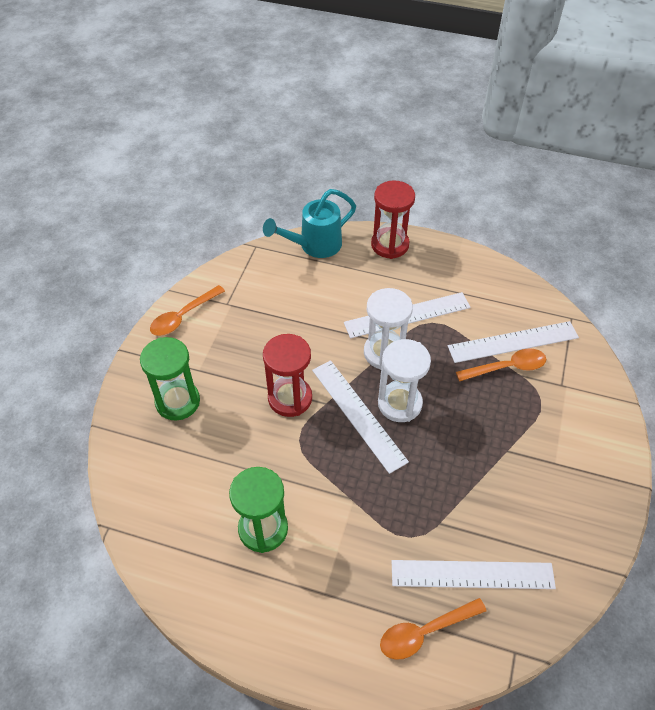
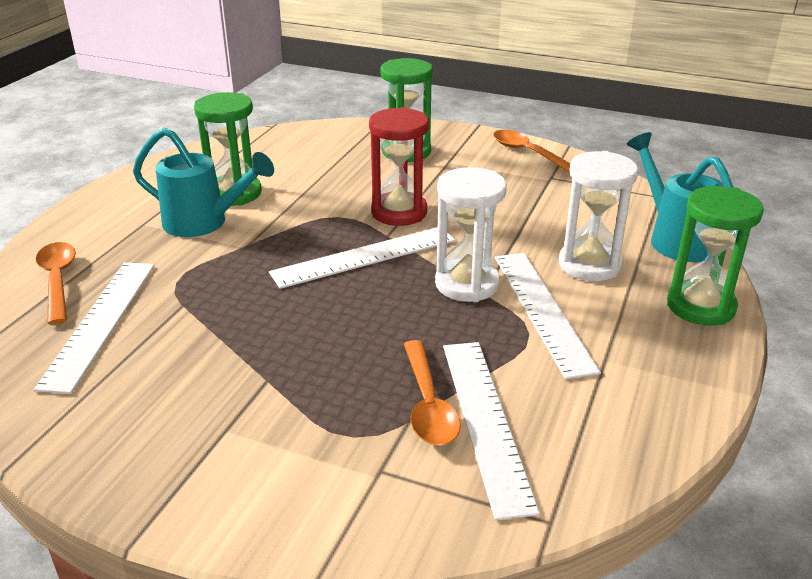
camera: 95 degrees right, 20 degrees down
red hourglass [371,180,415,259] -> green hourglass [667,186,764,326]
white hourglass [378,339,431,422] -> white hourglass moved to [559,151,638,281]
none -> turquoise watering can [133,128,274,237]

